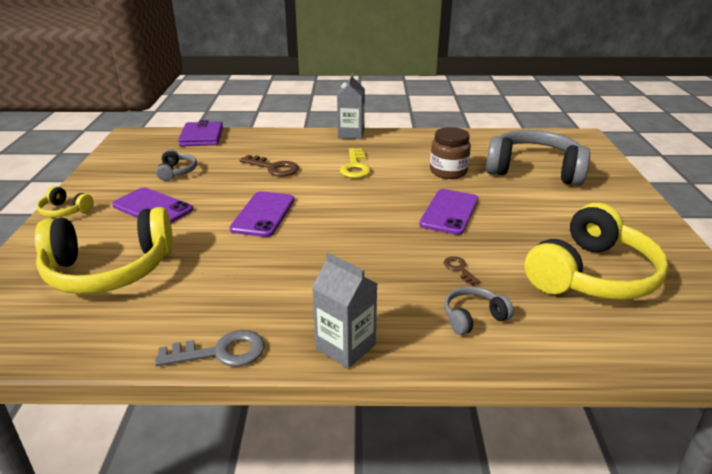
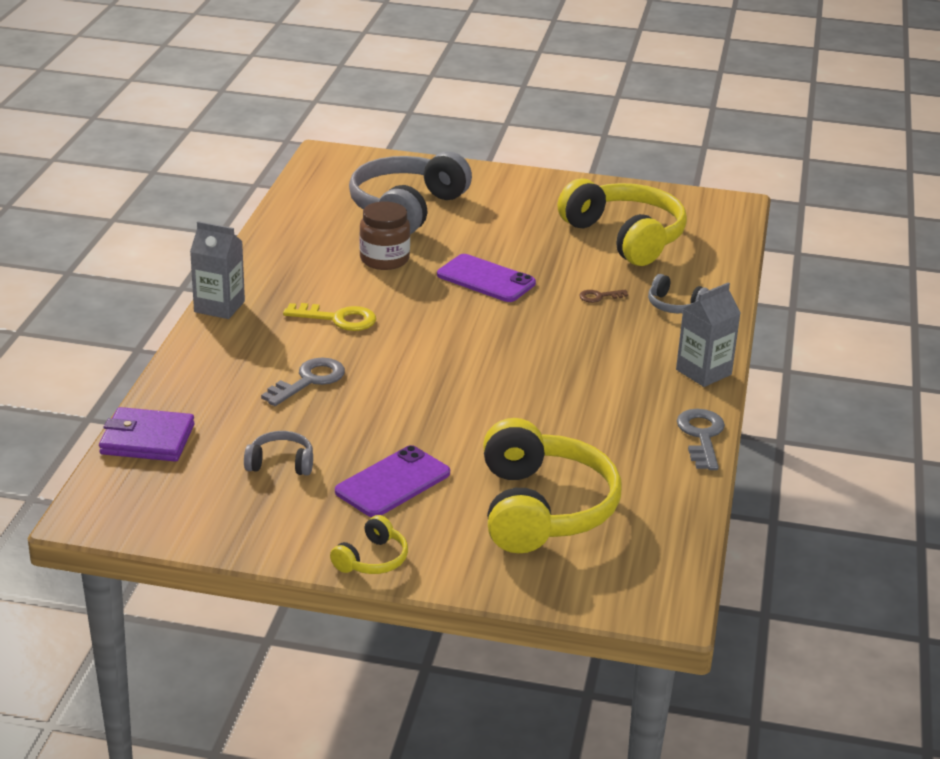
camera: 80 degrees left, 0 degrees up
purple phone [229,191,294,237] -> none
brown key [240,155,299,176] -> grey key [261,358,345,406]
grey headphones [444,286,514,335] -> grey headphones turned 45 degrees counterclockwise [648,274,709,313]

